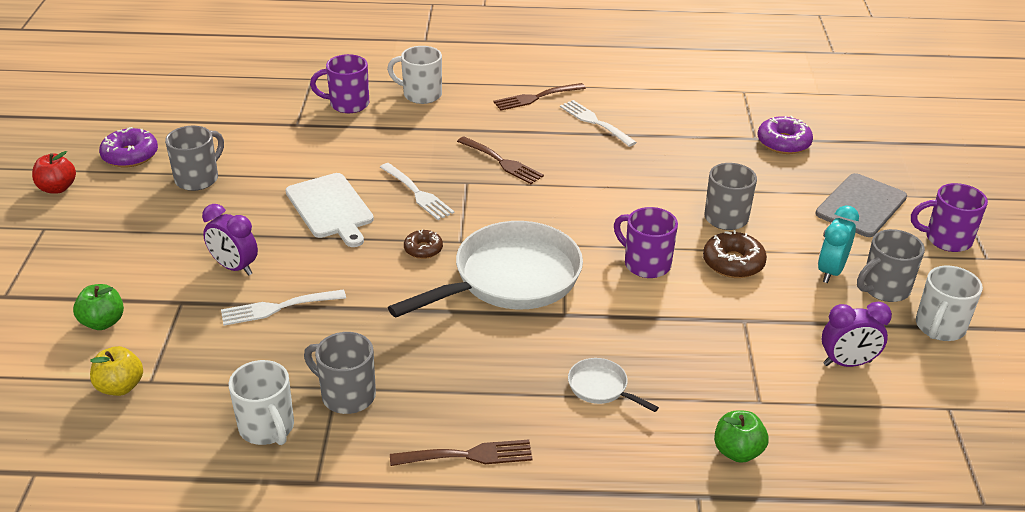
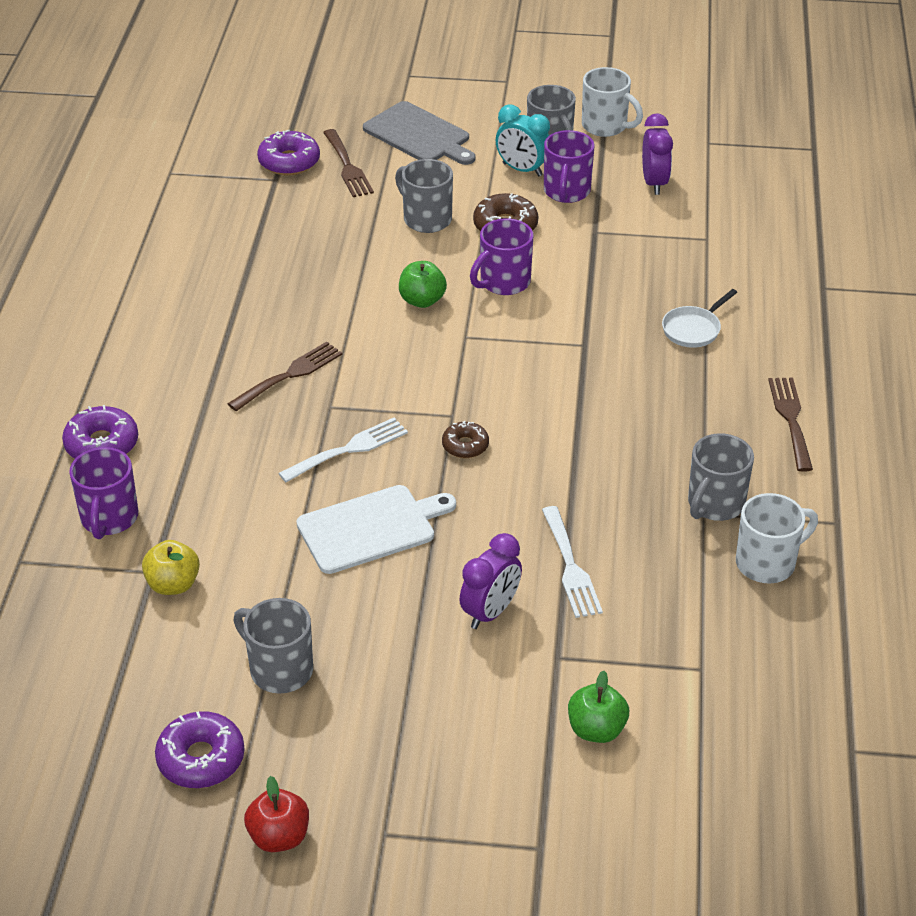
camera: 85 degrees left, 5 degrees up
yellow apple [90,346,143,396] -> yellow apple moved to [142,540,200,595]
white mug [387,46,442,104] -> purple donut [62,405,138,458]
white pan [388,221,583,318] -> none
brown fork [494,83,586,111] -> brown fork moved to [323,129,374,197]
white fork [560,100,637,147] -> none
green apple [714,410,768,463] -> green apple moved to [399,261,447,308]
purple mug [911,183,988,252] -> purple mug moved to [544,130,594,203]

